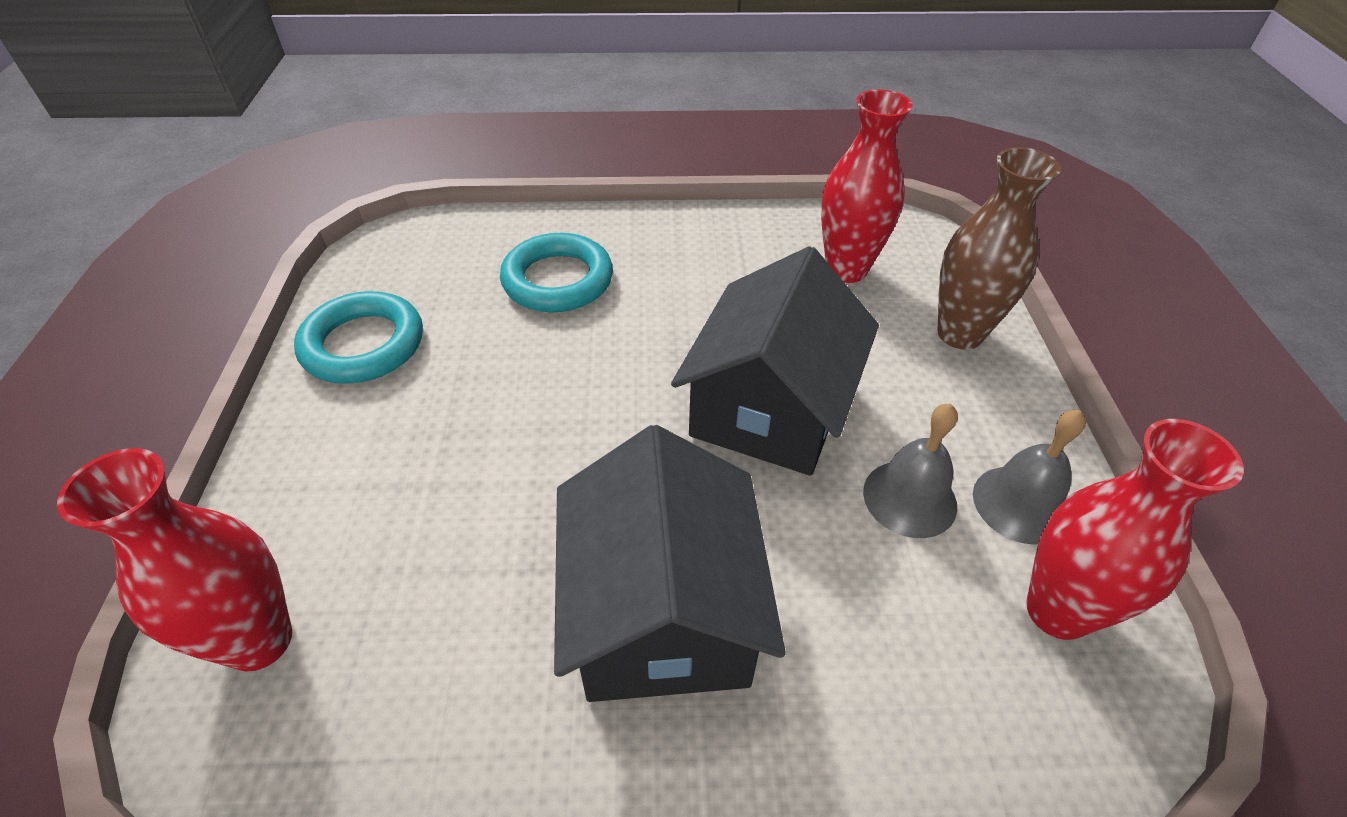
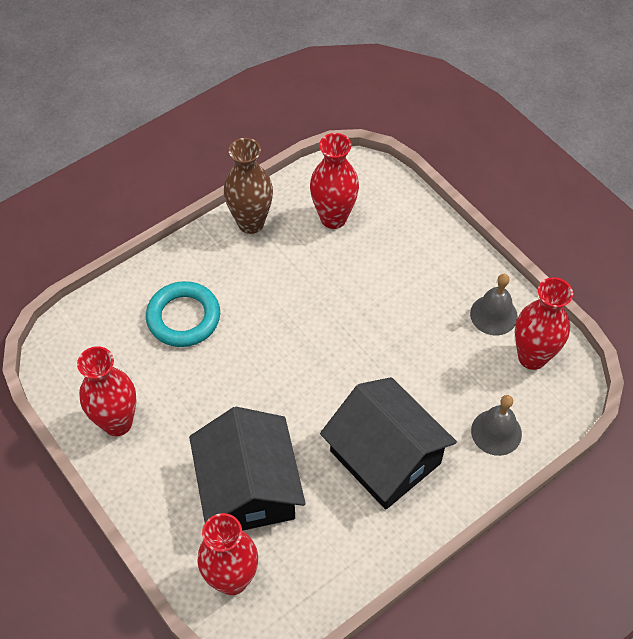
camera: 35 degrees left, 10 degrees up
turquoise ring [294,291,423,384] -> red vase [77,346,137,436]
black house [671,246,879,476] -> black house moved to [189,407,306,531]
grey bell [863,403,958,538] -> grey bell moved to [471,395,522,456]
brown vase [937,147,1061,350] -> brown vase moved to [224,138,273,234]

